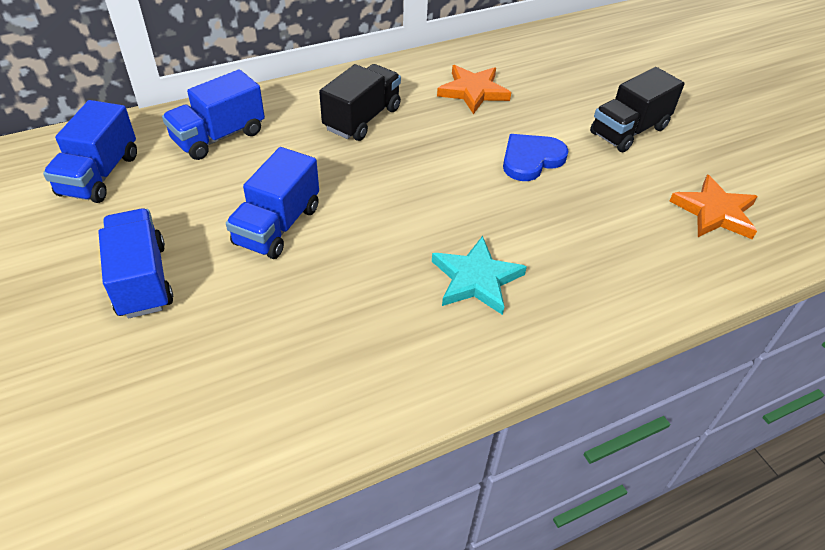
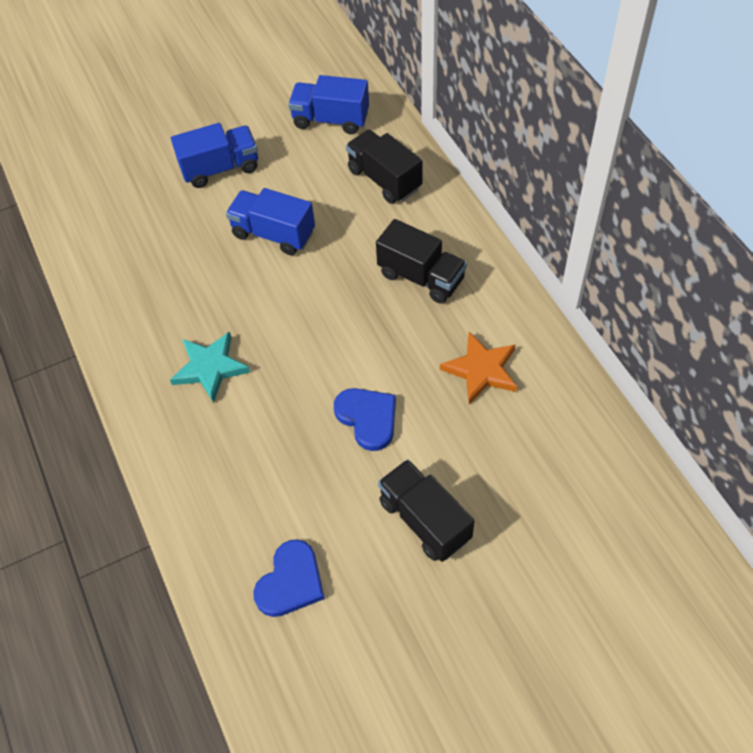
camera: 95 degrees right, 10 degrees up
blue truck [162,69,265,160] -> black truck [346,130,422,204]
orange star [669,174,758,239] -> blue heart [253,539,325,617]

